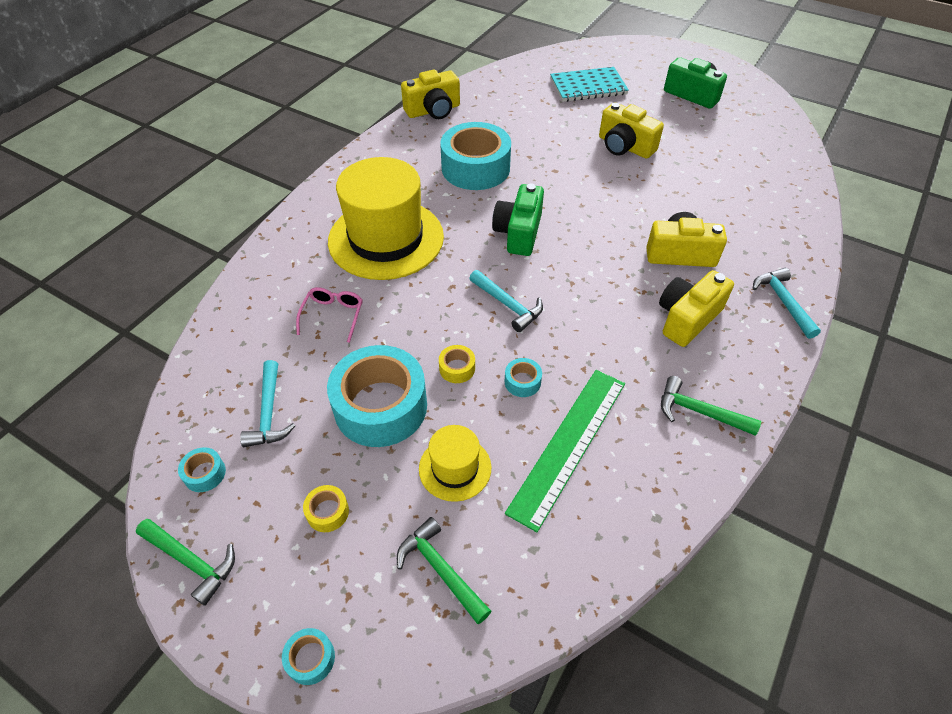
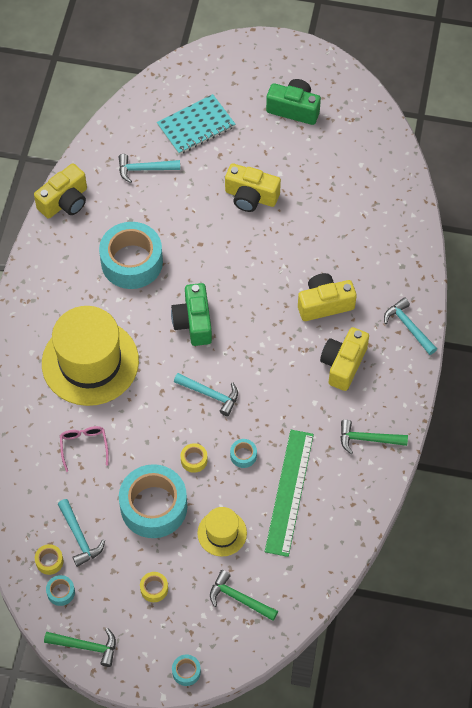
camera: 20 degrees left, 10 degrees up
none -> yellow tape [35,544,64,575]
none -> turquoise hammer [119,154,180,183]

